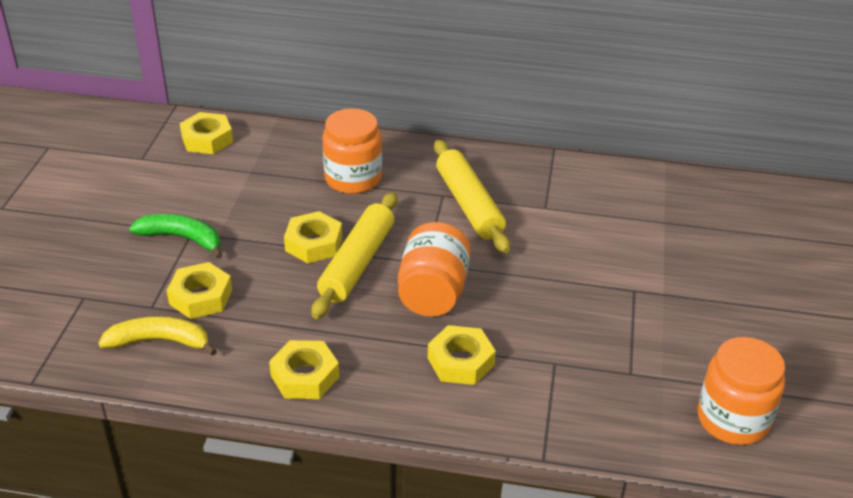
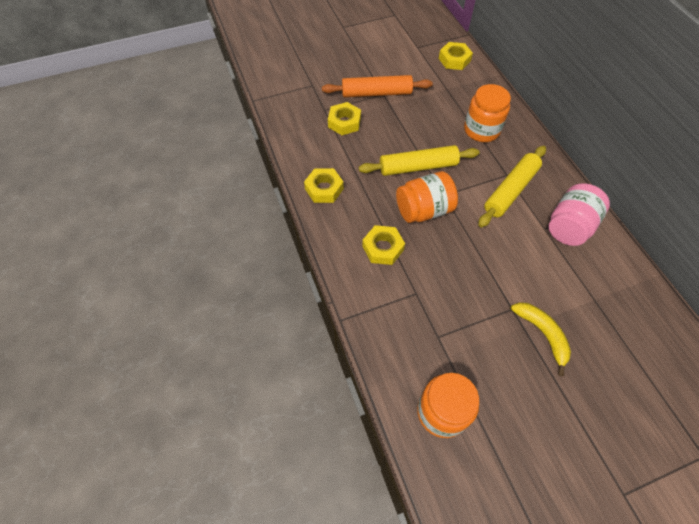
camera: 60 degrees right, 20 degrees up
yellow banana [98,316,217,356] -> yellow banana moved to [511,302,571,376]
green banana [129,214,223,259] -> orange rolling pin [322,75,433,97]
yellow nut [284,211,342,263] -> none
none -> pink jar [548,183,610,246]

